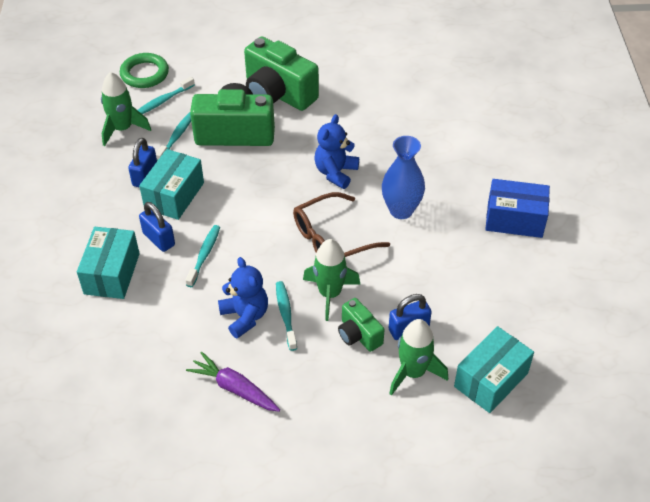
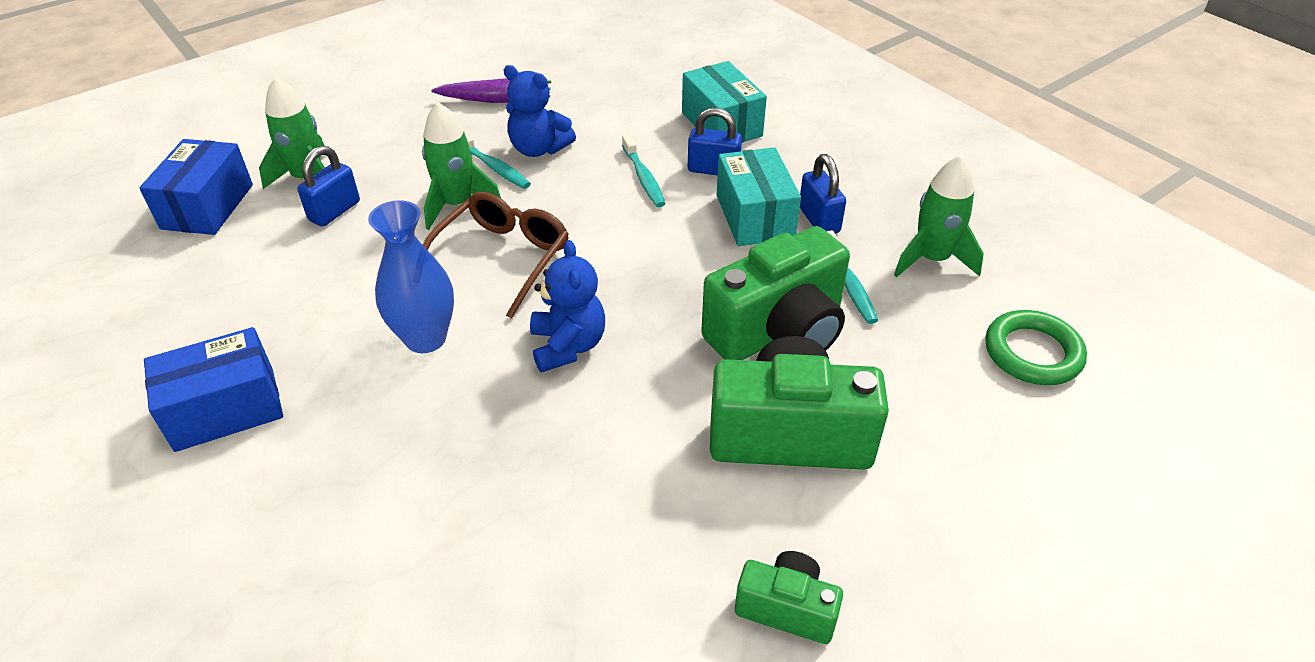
camera: 145 degrees right, 5 degrees down
turquoise toothbrush [138,77,195,114] -> none
green camera [338,298,385,352] -> green camera moved to [735,551,843,644]
turquoise box [454,326,534,413] -> blue box [139,139,253,235]

